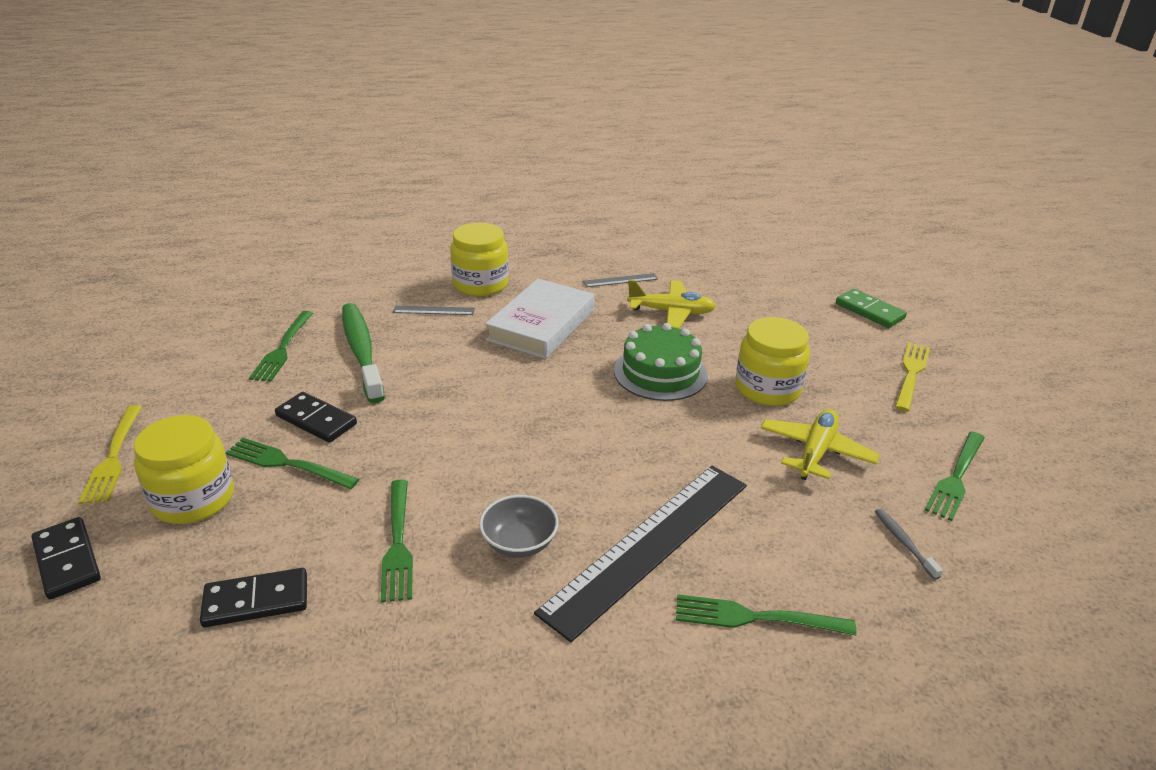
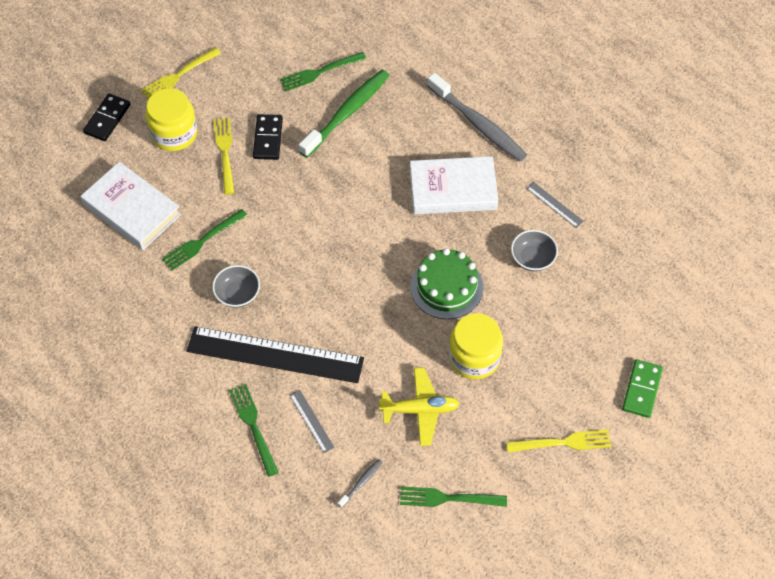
camera: 60 degrees right, 25 degrees up
black domino [200,568,307,627] -> white book [81,161,181,250]
green fork [226,438,359,489] -> yellow fork [214,117,234,195]
grey ruler [393,306,475,315] -> grey ruler moved to [290,390,335,453]
yellow jar [450,223,509,296] -> grey toothbrush [427,73,527,162]
yellow plane [627,280,716,329] -> grey bowl [511,230,558,271]

